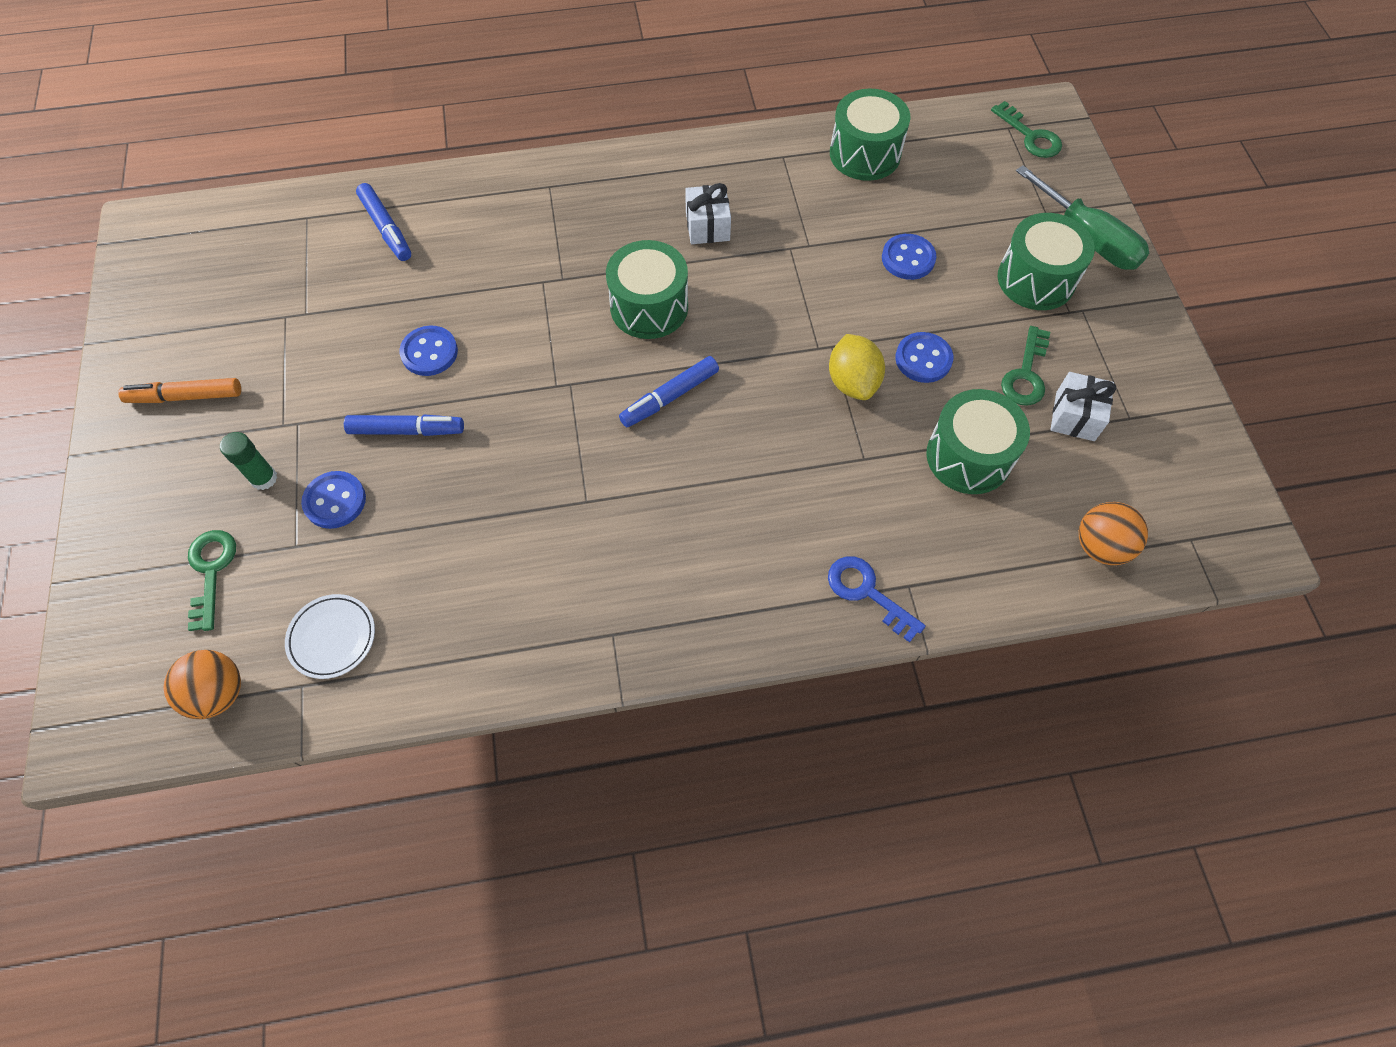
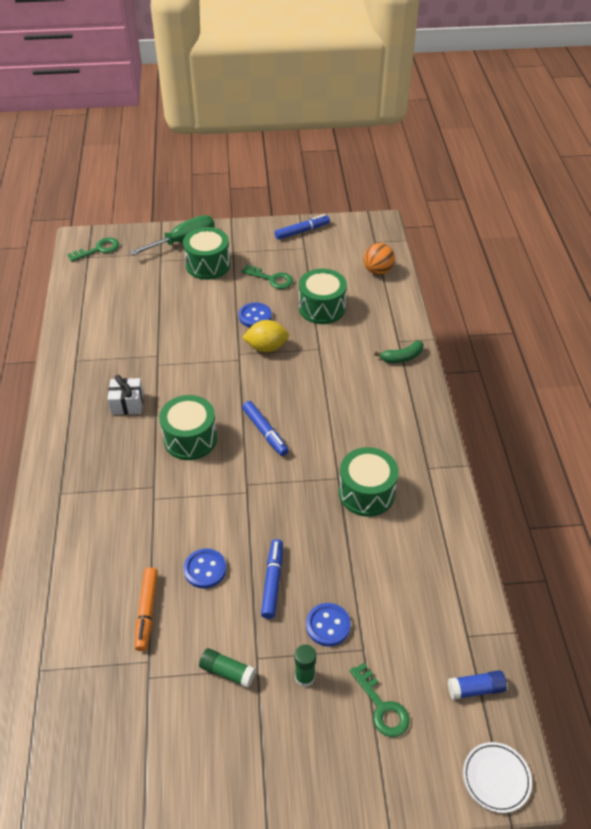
camera: 85 degrees left, 15 degrees down
orange marker [118,378,241,403] -> orange marker moved to [135,567,158,651]
orange ball [163,650,241,719] -> blue glue stick [448,670,507,700]
green key [188,530,236,631] -> green key turned 120 degrees counterclockwise [350,663,410,737]
white plate [285,594,375,679] -> white plate moved to [463,742,532,813]
blue marker [356,183,411,261] -> blue marker moved to [275,214,330,240]
blue key [828,556,926,642] -> green banana [374,341,424,363]
green drum [830,89,910,181] -> green drum moved to [339,447,399,517]
blue button [882,234,936,280] -> none
white gift [1050,372,1116,441] -> none
none -> green glue stick [199,648,256,688]

